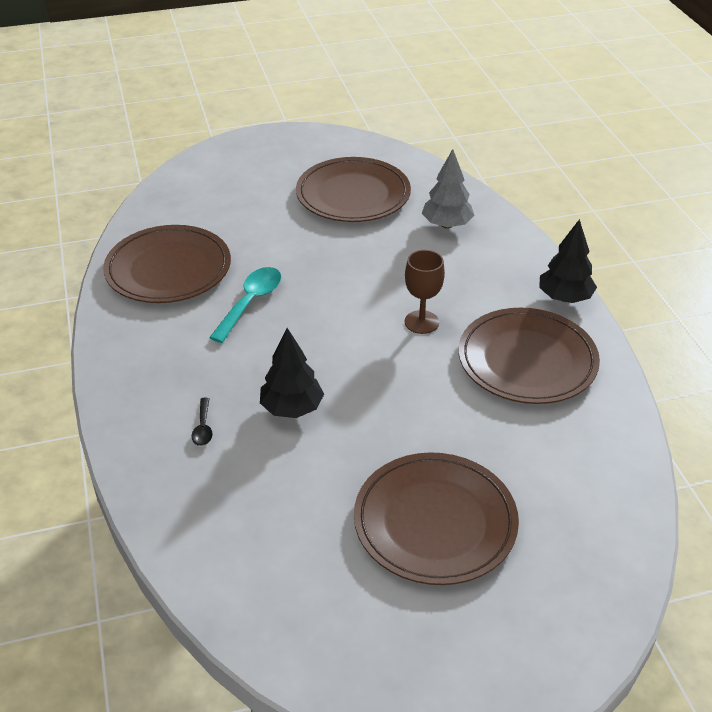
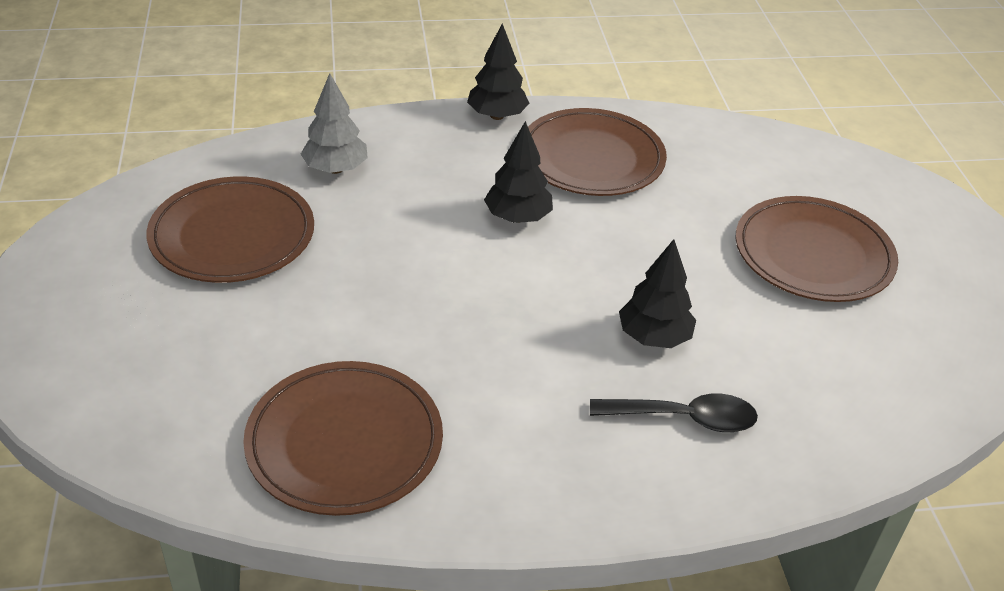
camera: 85 degrees left, 0 degrees up
black spoon [191,398,213,446] -> black spoon [590,394,758,432], size x1.92
turquoise spoon [209,267,281,343] -> none
brown goblet [405,250,445,334] -> black tree [484,121,553,223]

